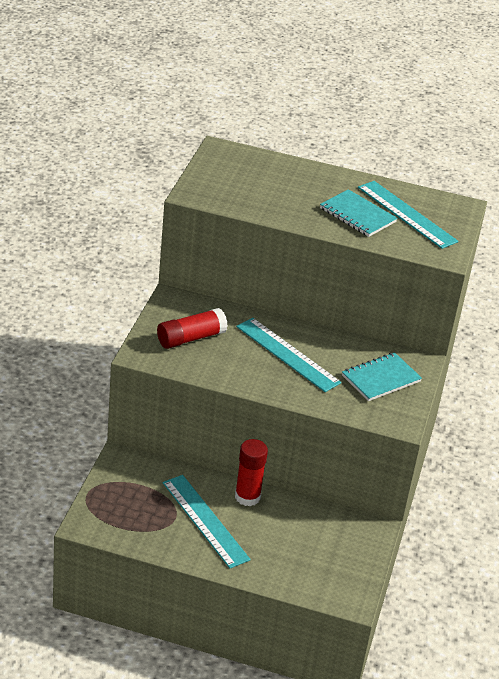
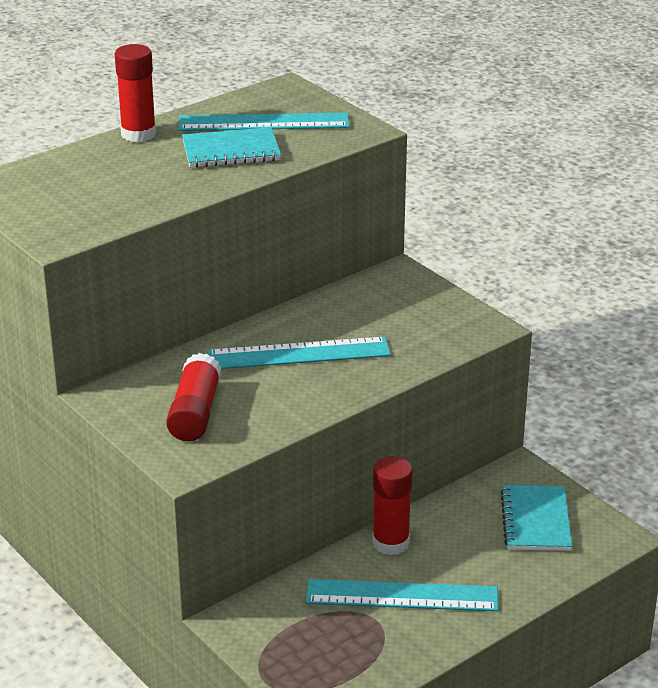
camera: 50 degrees left, 5 degrees down
turquoise notebook [342,352,422,401] -> turquoise notebook moved to [500,485,572,551]
none -> red glue stick [115,44,156,142]

